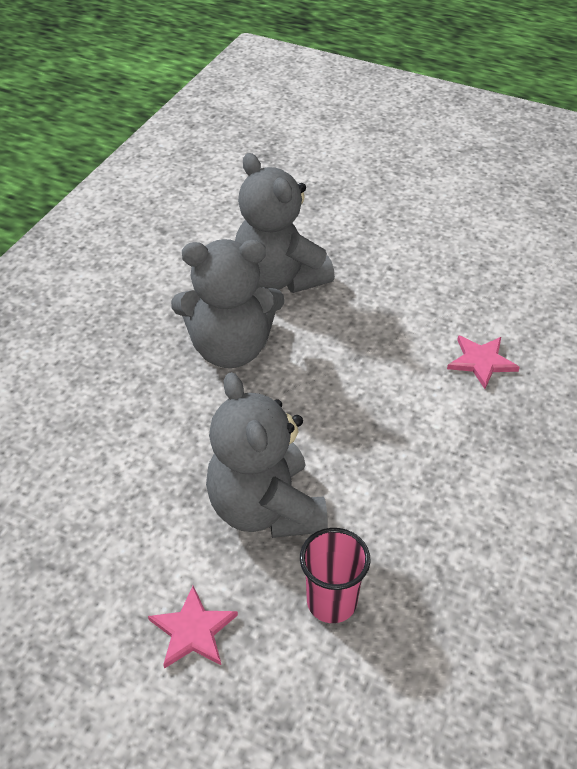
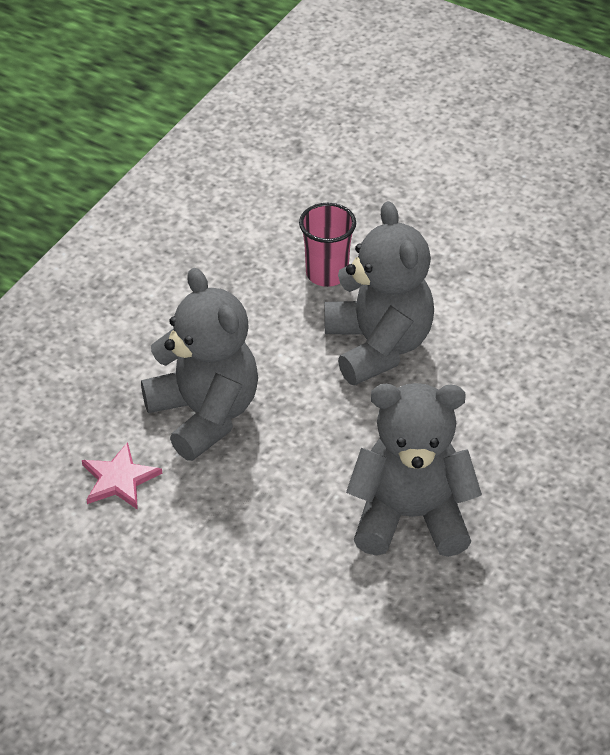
camera: 175 degrees left, 0 degrees up
pink star [148,586,238,669] -> none
grey teddy bear [235,153,335,293] -> grey teddy bear moved to [141,268,258,461]

